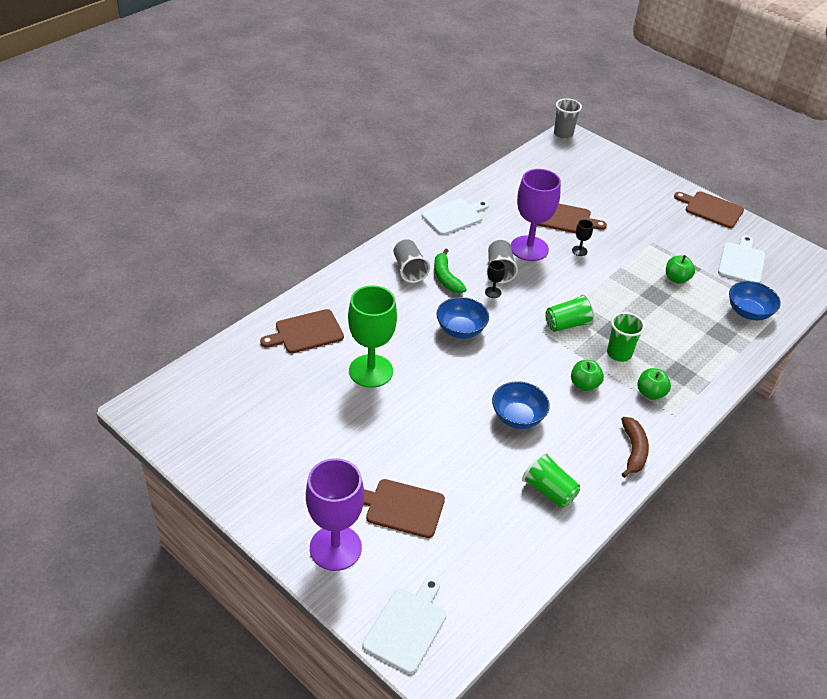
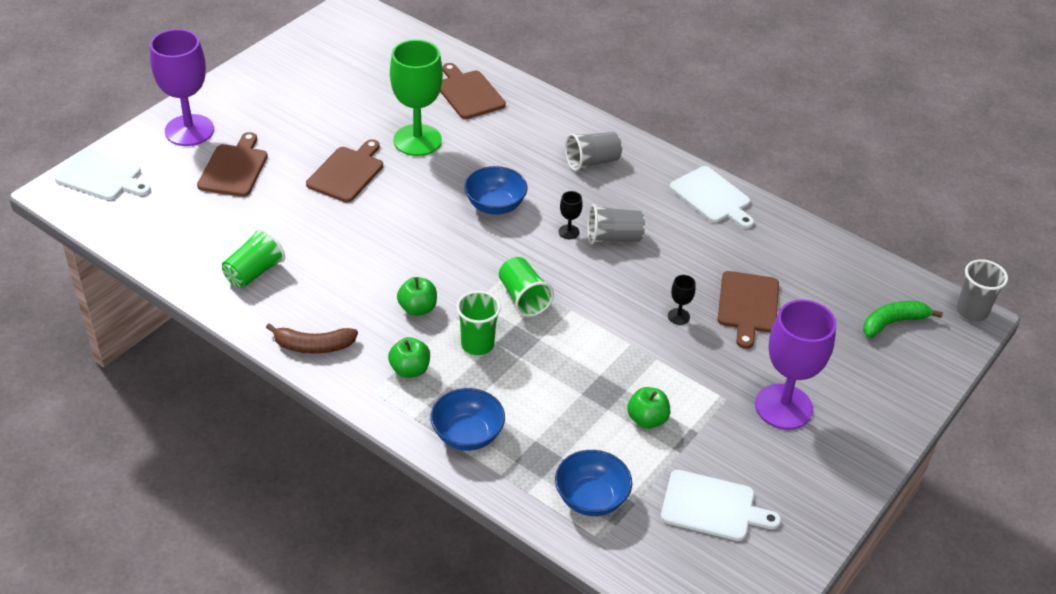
camera: 85 degrees right, 0 degrees up
green banana [434,249,467,293] -> green banana moved to [863,301,943,338]
blue bowl [492,381,550,429] -> blue bowl moved to [430,388,505,451]
purple goblet [511,169,561,261] -> purple goblet moved to [755,300,837,430]
brown cutting board [674,191,744,228] -> brown cutting board moved to [306,139,383,202]

